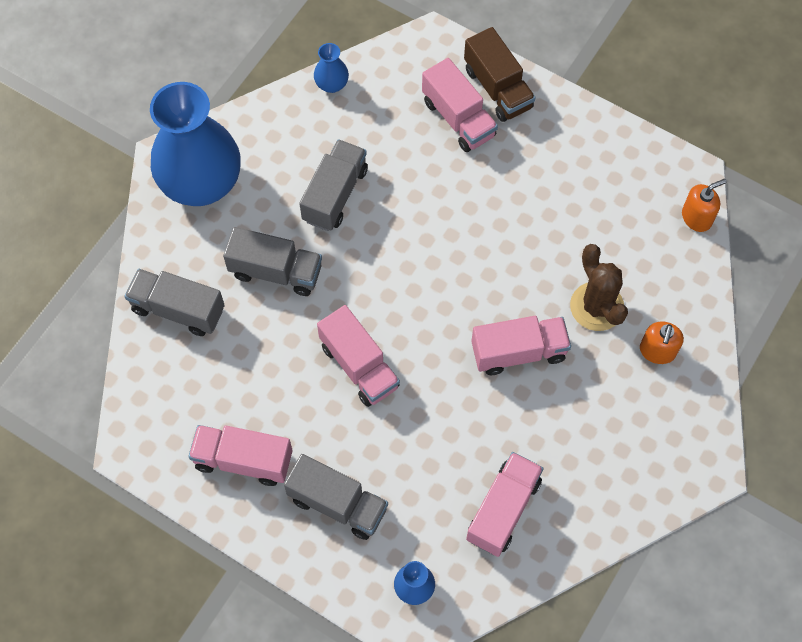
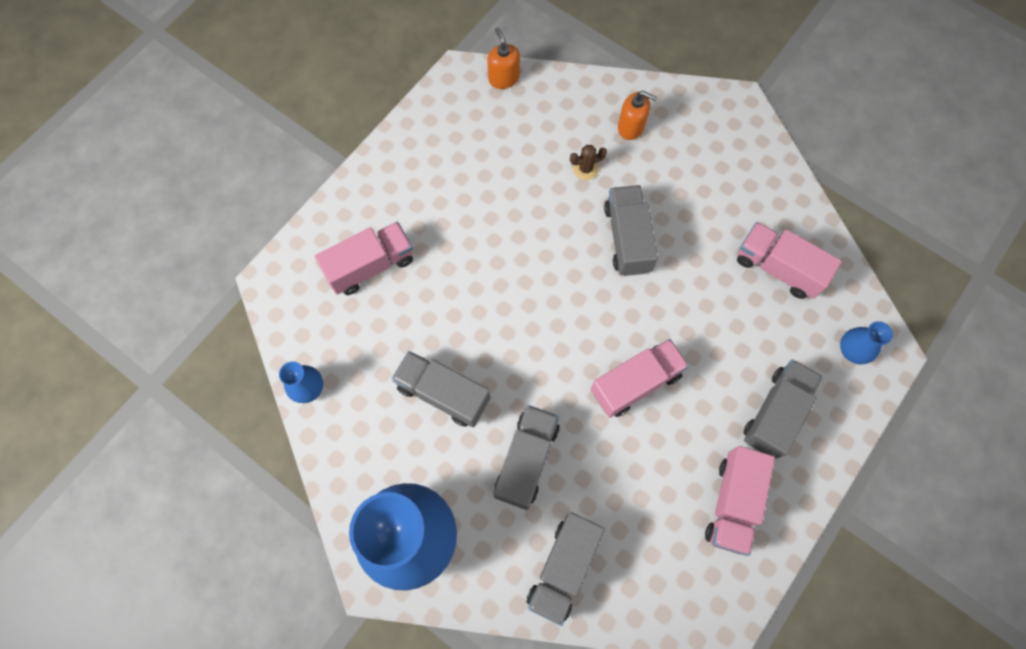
camera: 85 degrees left, 5 degrees up
brown truck [464,27,536,122] -> none
pink truck [471,316,571,375] -> grey truck [604,185,658,276]
brown cactus [570,244,628,331] -> brown cactus [570,145,607,180], size x0.52

